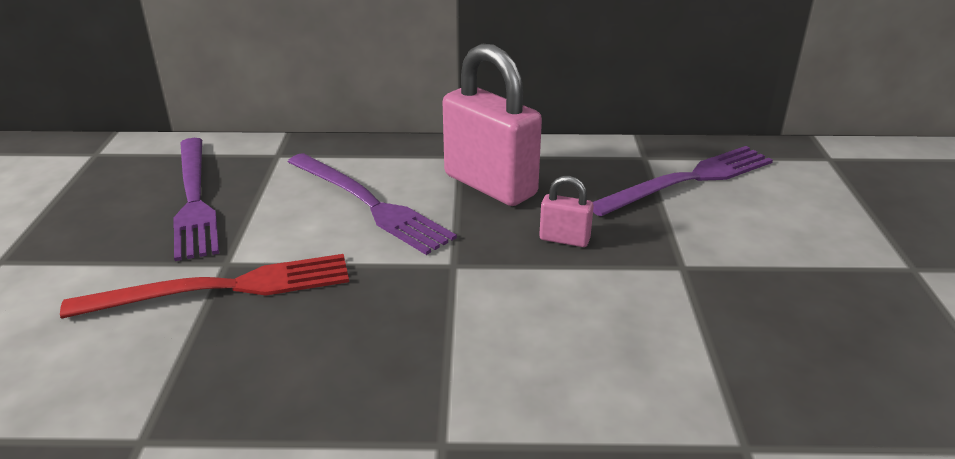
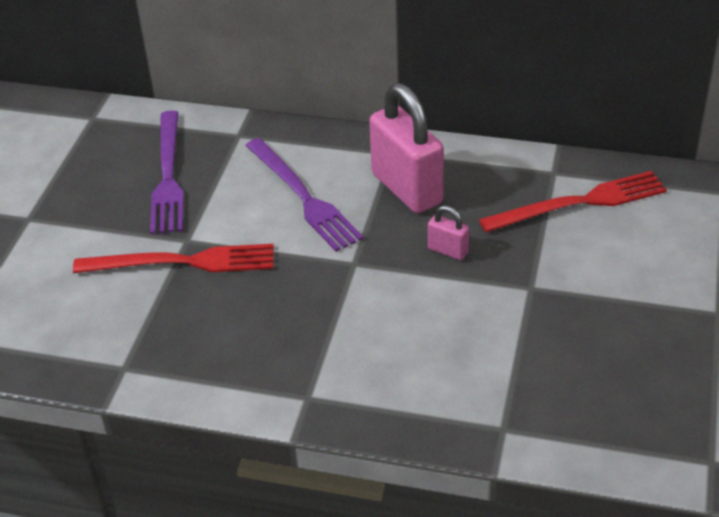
camera: 15 degrees right, 10 degrees up
purple fork [593,146,773,217] -> red fork [479,171,667,232]

